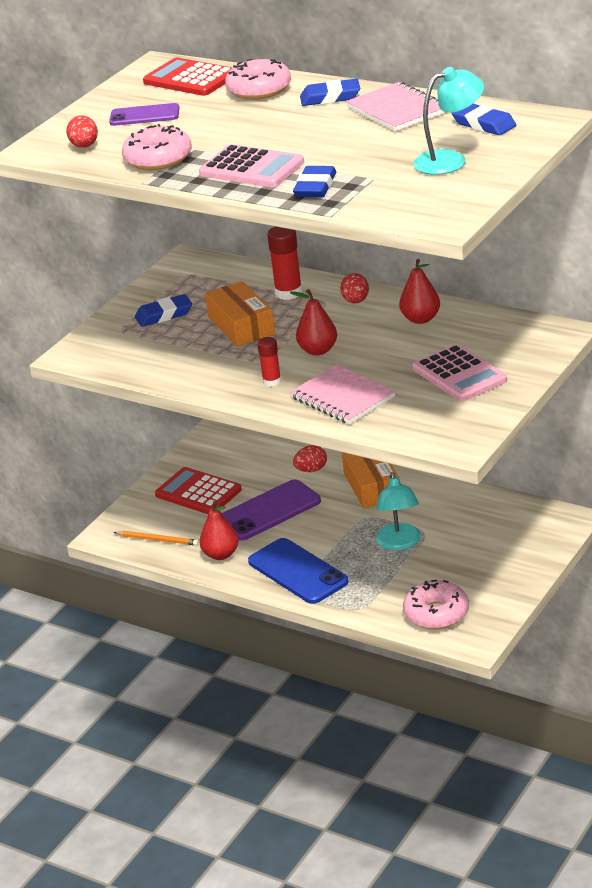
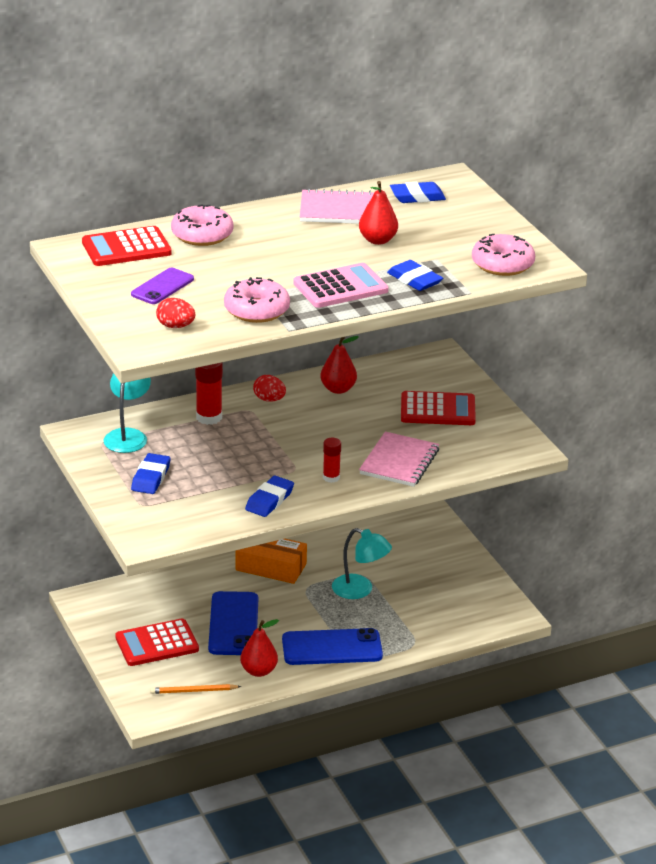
camera: 60 degrees left, 0 degrees up
orange pencil [114,531,199,546] -> orange pencil turned 150 degrees counterclockwise [150,684,241,694]
orange box [205,281,275,347] -> none
purple phone [222,479,321,541] -> blue phone [208,591,258,655]
red pear [290,289,337,355] -> red pear moved to [359,181,398,245]
pink notebook [290,365,396,424] -> pink notebook turned 60 degrees counterclockwise [359,432,439,487]
red egg [293,445,327,472] -> none
blue eraser [300,79,360,106] -> blue eraser moved to [245,476,294,517]
pink donut [403,580,469,630] -> pink donut moved to [472,234,535,276]
pink calculator [412,344,507,402] -> red calculator [401,391,476,425]
turquoise lamp [413,67,484,175] -> turquoise lamp moved to [103,373,151,453]

